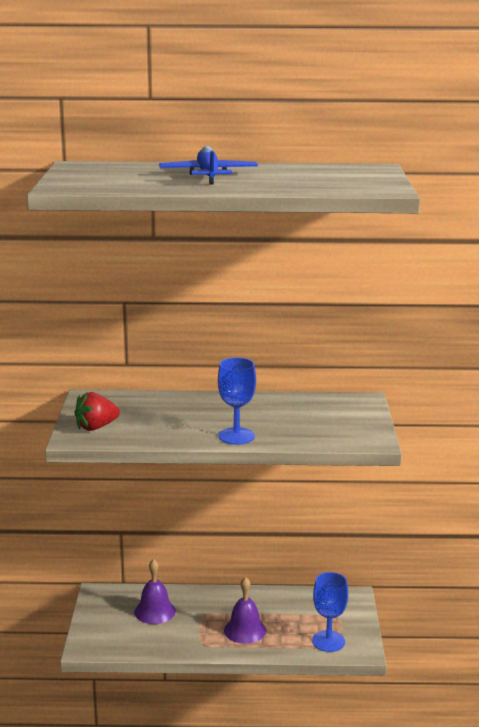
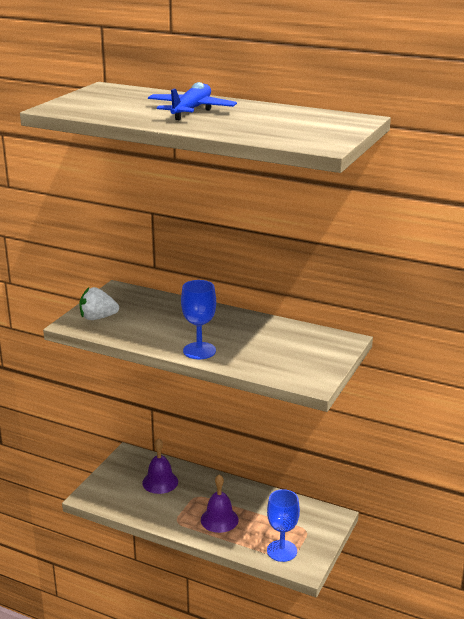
camera: 25 degrees right, 5 degrees up
red strawberry [74,392,120,431] -> white strawberry [79,287,119,320]

